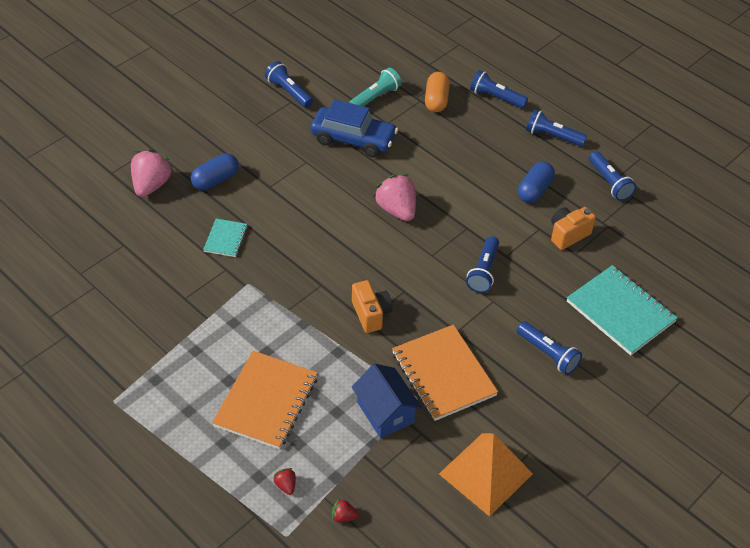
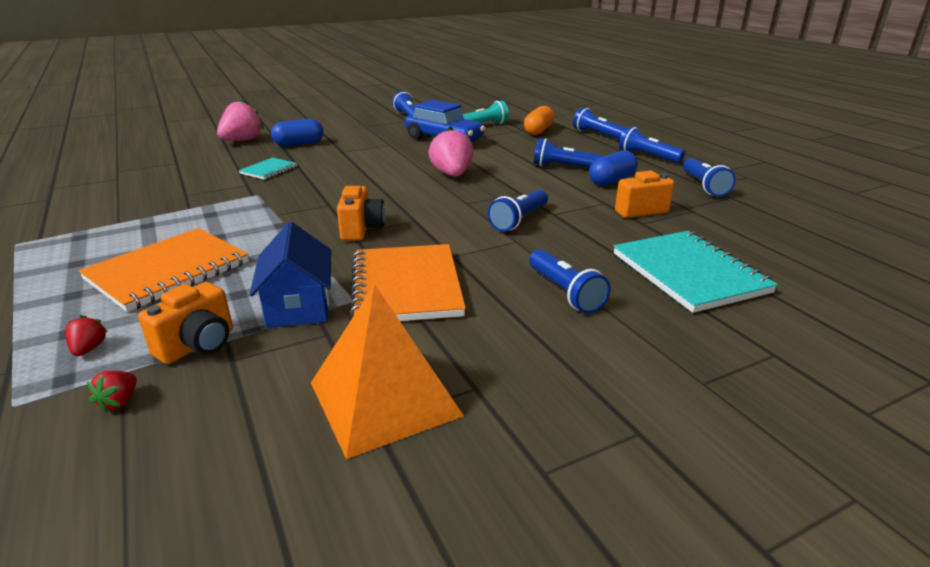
camera: 20 degrees right, 20 degrees down
red strawberry [332,498,359,523] -> red strawberry turned 105 degrees counterclockwise [87,371,137,413]
none -> orange camera [138,282,233,364]
none -> blue flashlight [534,139,603,168]

